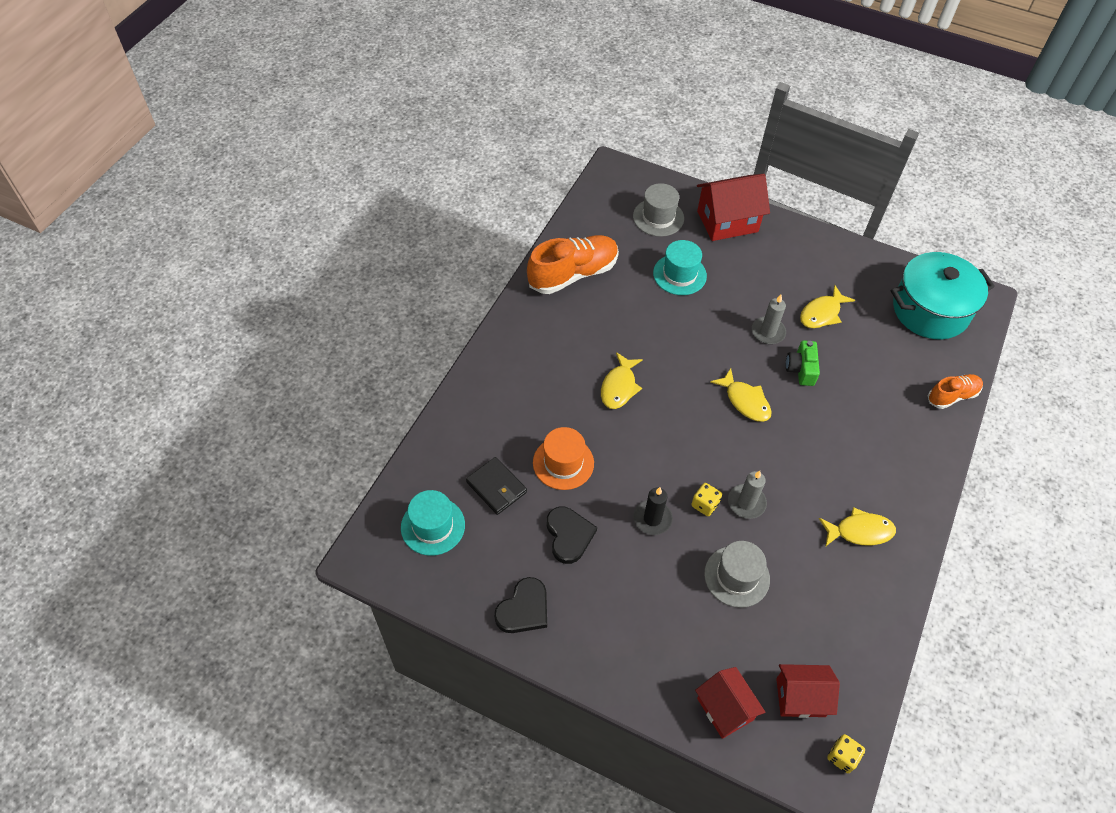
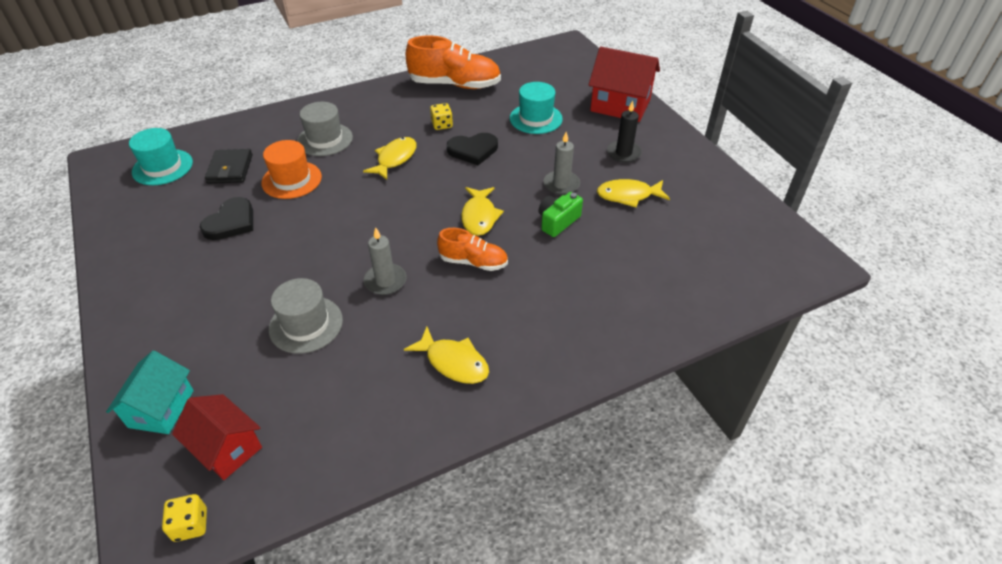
camera: 40 degrees right, 10 degrees down
black heart [494,577,547,633] -> black heart moved to [447,133,498,165]
yellow fish [601,352,643,409] -> yellow fish turned 150 degrees clockwise [363,137,416,180]
grey hat [633,183,684,237] -> grey hat moved to [297,102,353,156]
black candle [633,487,673,535] -> black candle moved to [607,101,642,163]
yellow dice [691,483,722,516] -> yellow dice moved to [430,103,453,130]
red house [695,667,765,739] -> turquoise house [106,351,194,434]
turquoise pot [891,252,995,339] -> none
orange shoe [928,374,983,409] -> orange shoe moved to [437,228,508,271]

